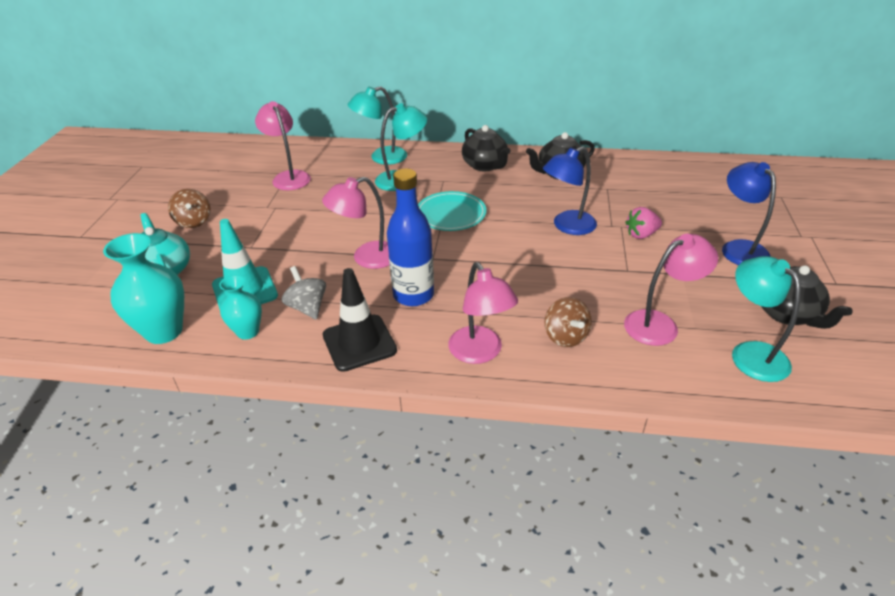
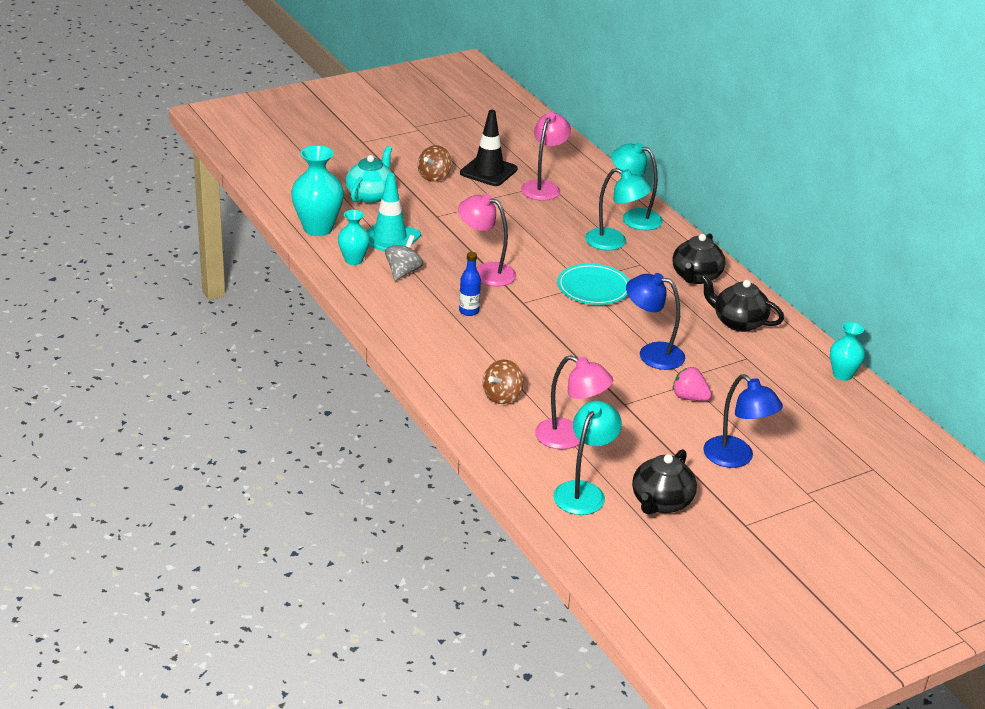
camera: 50 degrees right, 5 degrees down
black traffic cone [323,268,397,372] -> black traffic cone moved to [460,110,517,186]
blue bottle [387,169,434,306] -> blue bottle [459,252,481,316], size x0.54
pink lamp [448,262,518,364] -> none
blue lamp [722,162,776,265] -> blue lamp turned 105 degrees clockwise [703,374,783,468]
none -> turquoise vase [830,322,865,381]

